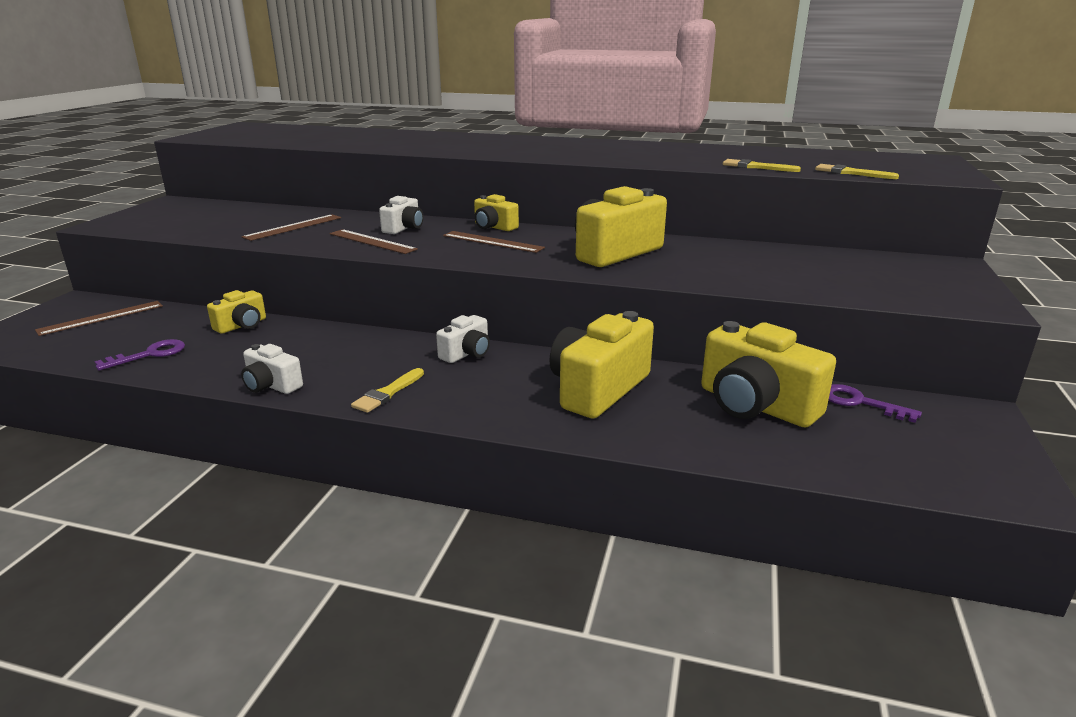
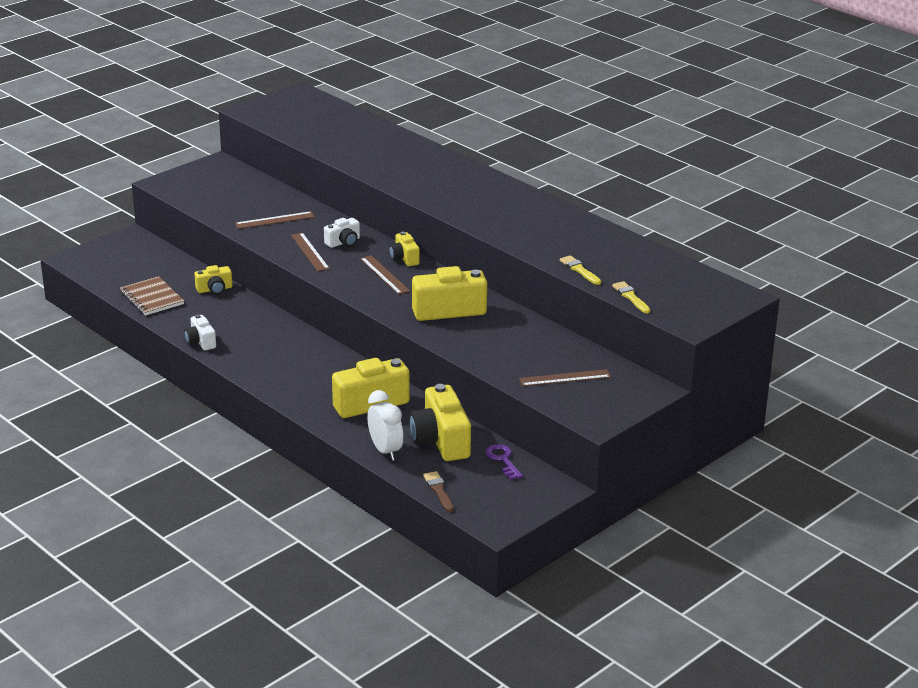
camera: 30 degrees right, 5 degrees up
brown ruler [35,301,163,336] -> brown ruler moved to [519,369,611,386]
purple key [94,339,185,370] -> brown notebook [120,276,184,316]
yellow brush [351,368,424,413] -> none
white camera [436,315,490,363] -> none
none -> white clock [367,390,403,461]
none -> brown brush [423,471,454,512]

